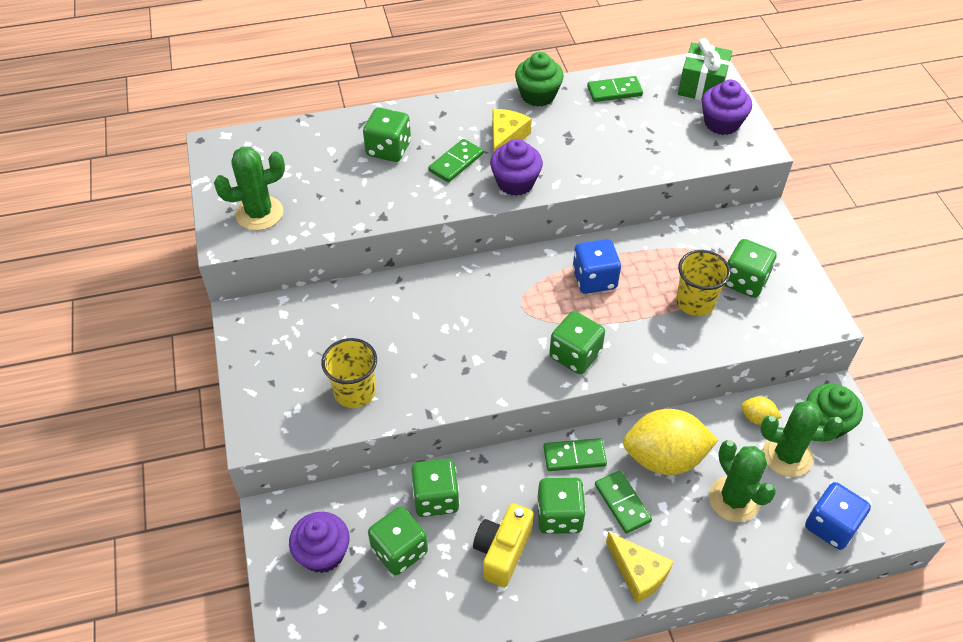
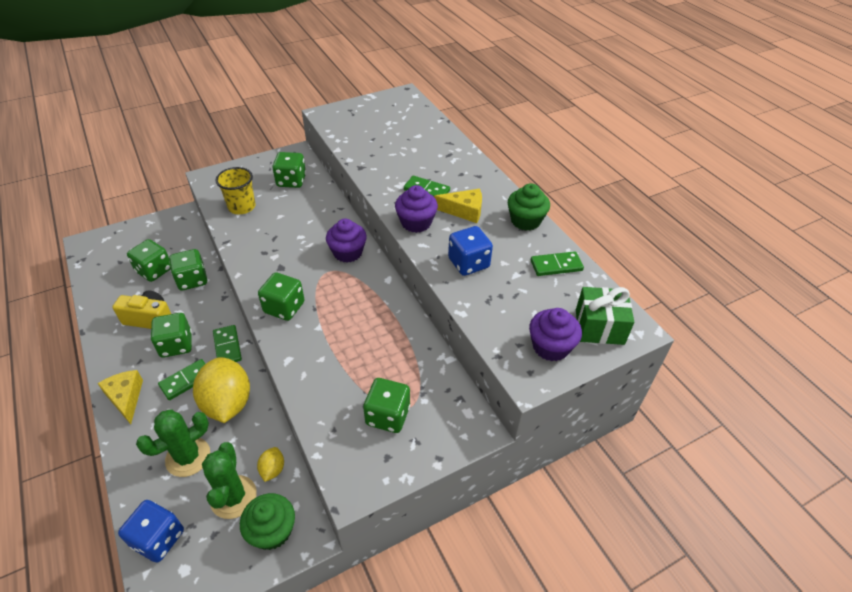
camera: 75 degrees right, 5 degrees down
green cactus [214,147,285,230] -> none
purple cupcake [289,512,350,573] -> purple cupcake moved to [326,219,367,263]
green dice [363,107,411,162] -> green dice moved to [272,152,306,188]
blue dice [573,239,621,294] -> blue dice moved to [448,226,493,276]
green domino [587,76,643,102] -> green domino turned 75 degrees counterclockwise [531,251,584,276]
yellow cheese [606,532,673,603] -> yellow cheese turned 120 degrees clockwise [97,370,143,424]
yellow cup [676,250,731,316] -> none

